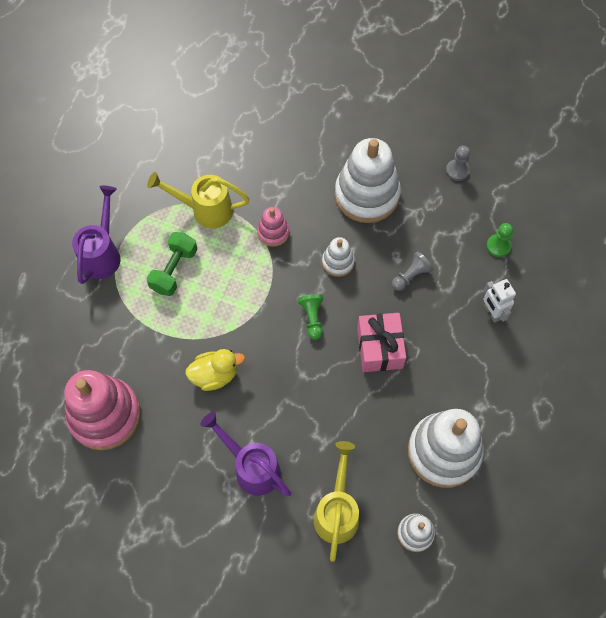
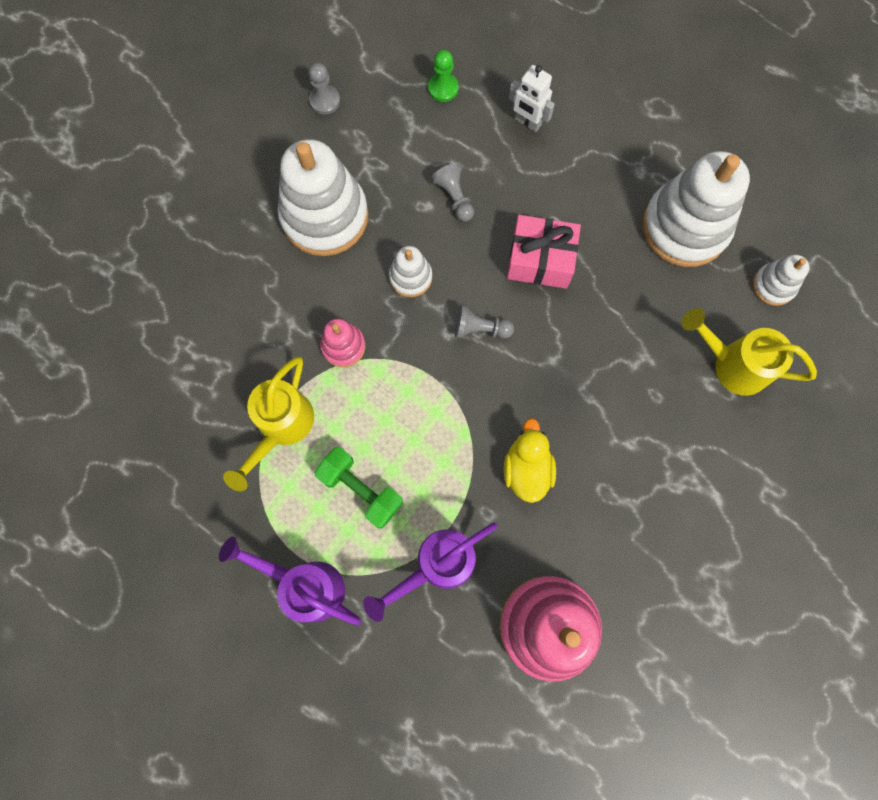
camera: 75 degrees left, 10 degrees up
purple watering can [200,412,291,497] -> purple watering can moved to [363,522,497,622]
green pawn [298,294,323,340] -> grey pawn [455,304,514,339]
white robot [483,279,516,323] -> white robot turned 45 degrees clockwise [509,65,555,132]

